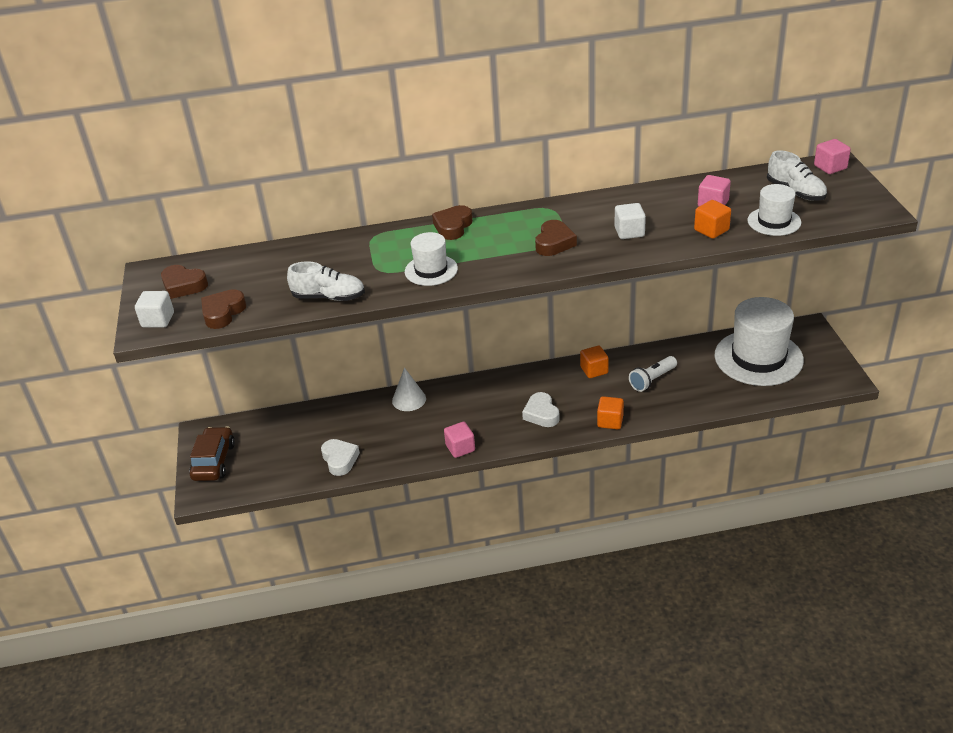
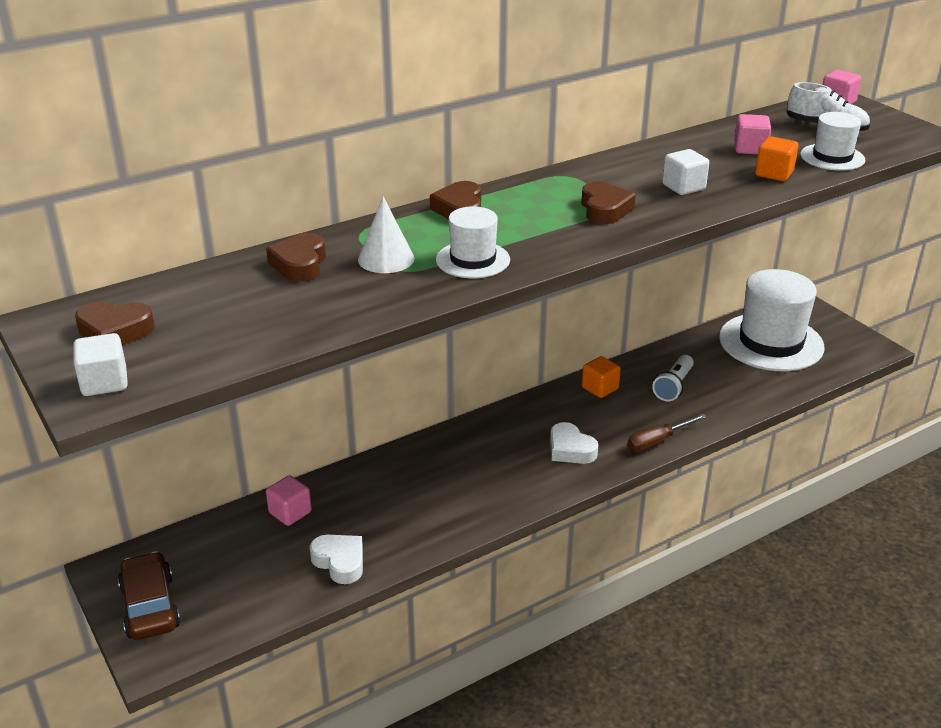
camera: 25 degrees left, 5 degrees down
brown heart [201,289,246,329] -> brown heart moved to [266,233,326,282]
white shoe [287,261,365,301] -> none
white cone [392,367,426,411] -> white cone moved to [358,196,414,273]
pink cube [444,422,475,458] -> pink cube moved to [266,475,312,526]
orange cube [597,396,624,429] -> brown screwdriver [628,414,707,452]

